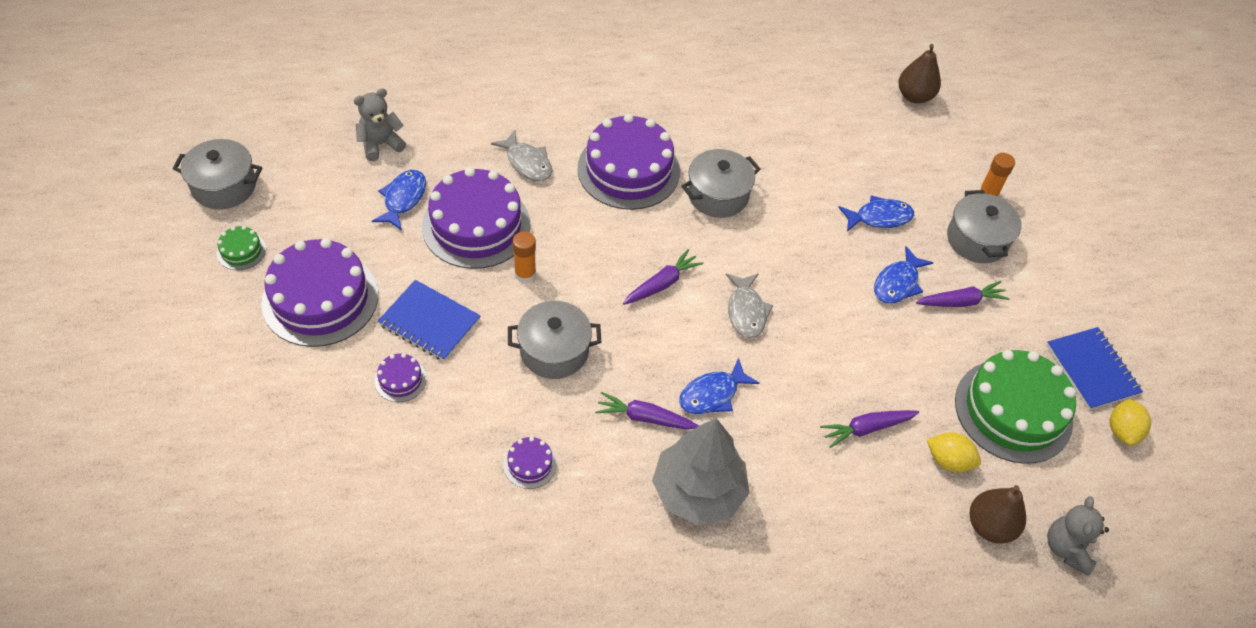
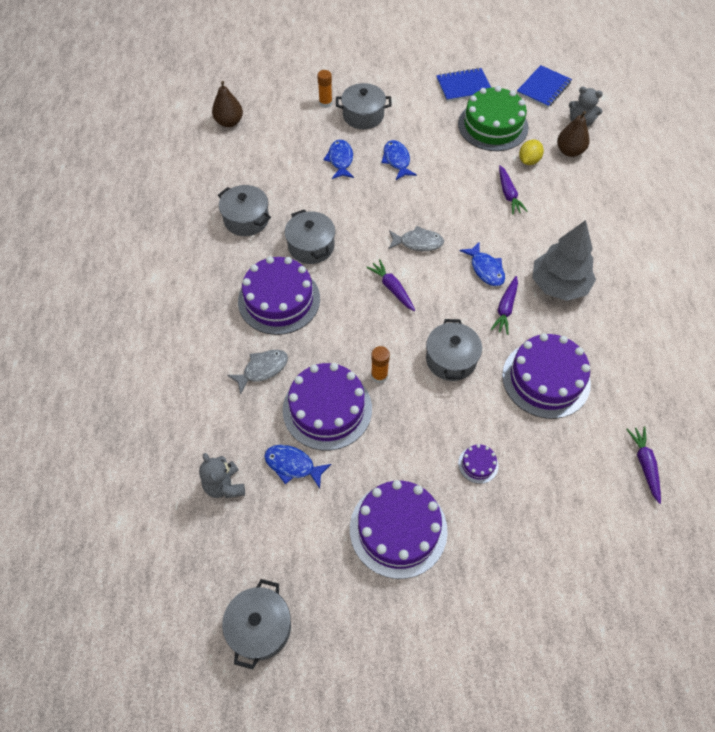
camera: 80 degrees left, 5 degrees up
green cake [217,226,266,270] -> none
blue notebook [378,280,481,361] -> blue notebook moved to [517,65,572,108]
purple cake [503,437,557,489] -> purple cake [502,333,591,419], size x2.33
blue fish [874,246,933,304] -> blue fish turned 150 degrees counterclockwise [381,140,417,180]
purple carrot [916,281,1010,307] -> purple carrot moved to [626,426,661,504]
yellow lemon [1110,399,1151,446] -> none
none -> grey pot [218,185,271,236]

